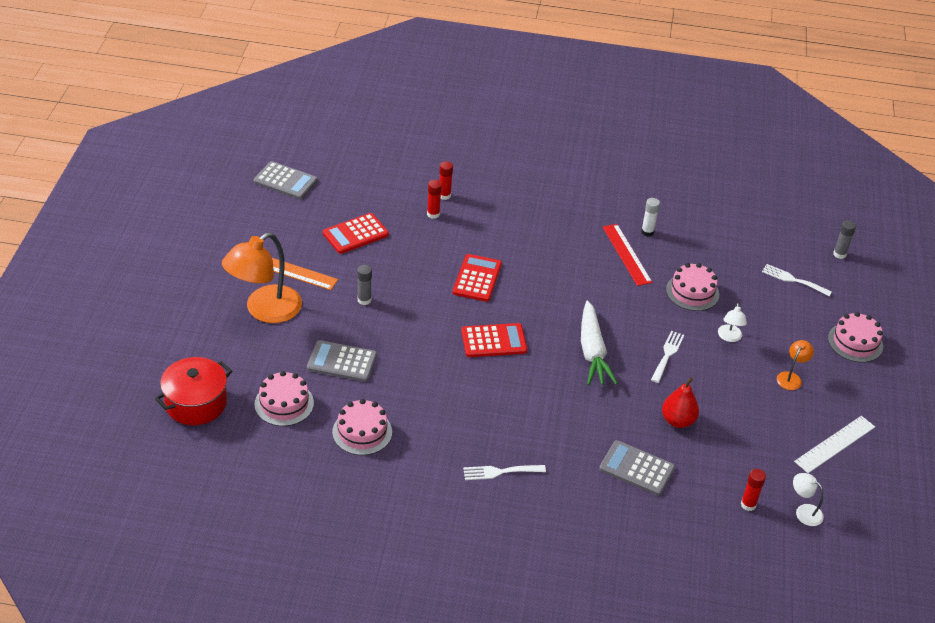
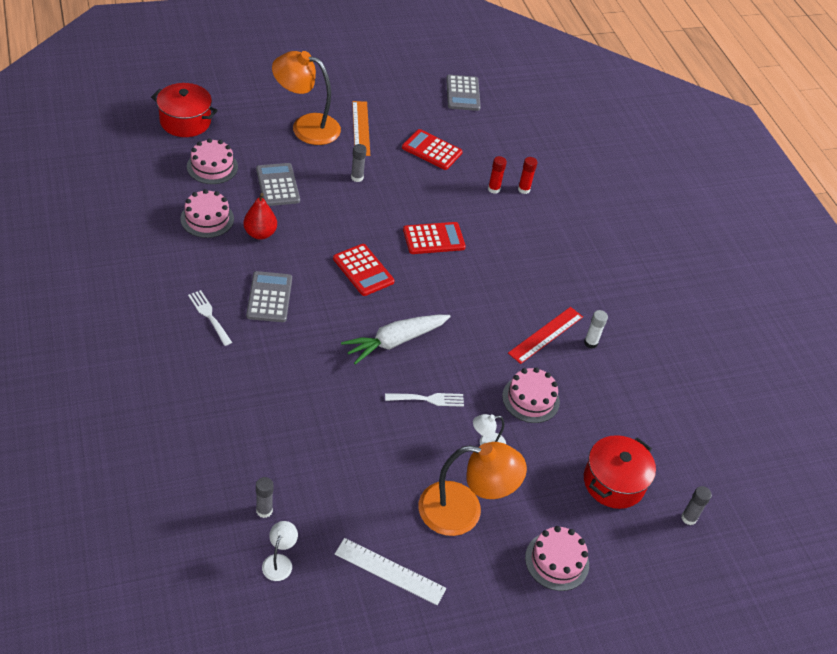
camera: 60 degrees right, 5 degrees up
grey calculator [599,440,675,496] -> grey calculator moved to [246,271,292,322]
red pear [662,377,699,428] -> red pear moved to [243,193,277,239]
red glue stick [741,469,766,511] -> grey glue stick [256,477,273,518]
white fork [762,264,832,296] -> red pot [584,435,656,509]
orange lamp [777,340,814,390] -> orange lamp [419,442,527,536], size x2.22

